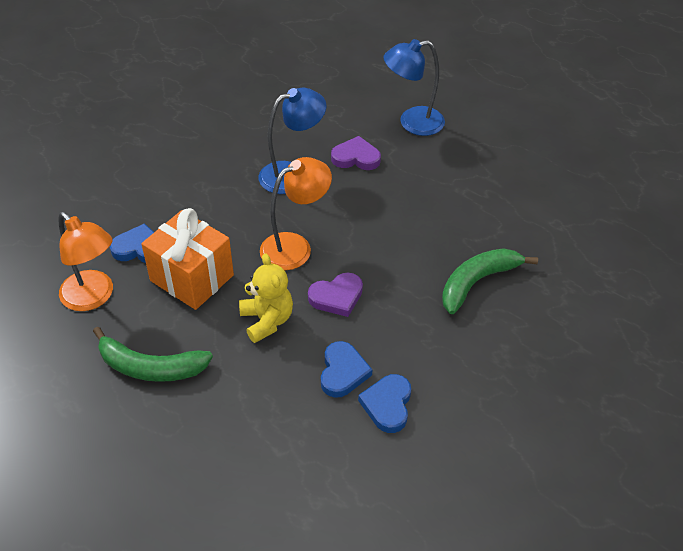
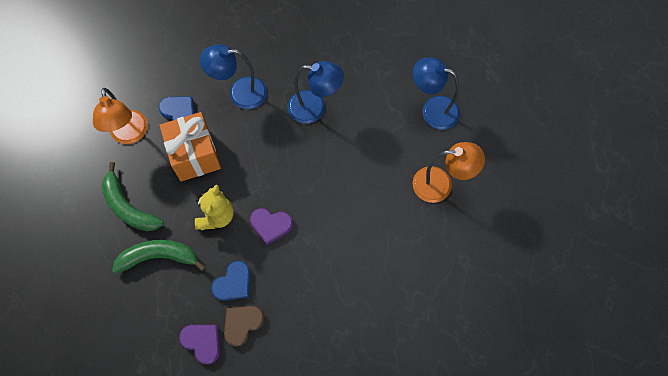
camera: 35 degrees right, 20 degrees up
orange lamp [260,157,332,270] -> orange lamp moved to [413,142,485,203]
purple heart [331,136,381,170] -> purple heart moved to [179,325,220,365]
blue heart [358,374,411,433] -> brown heart [224,306,264,347]
green banana [442,248,538,314] -> green banana moved to [112,240,205,274]
none -> blue lamp [200,44,267,109]

